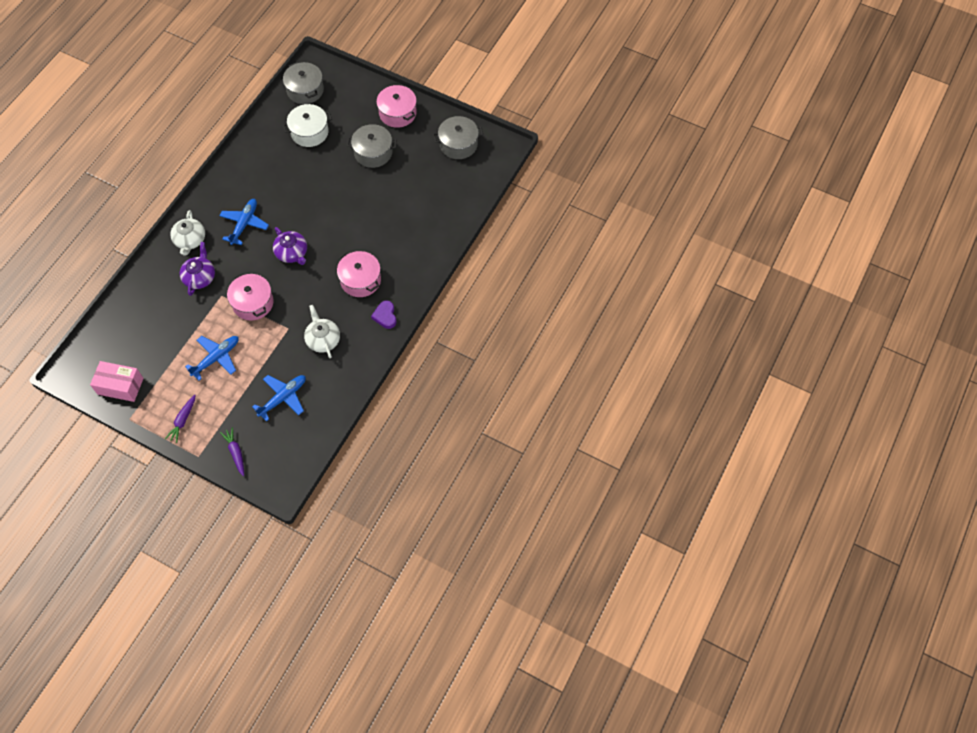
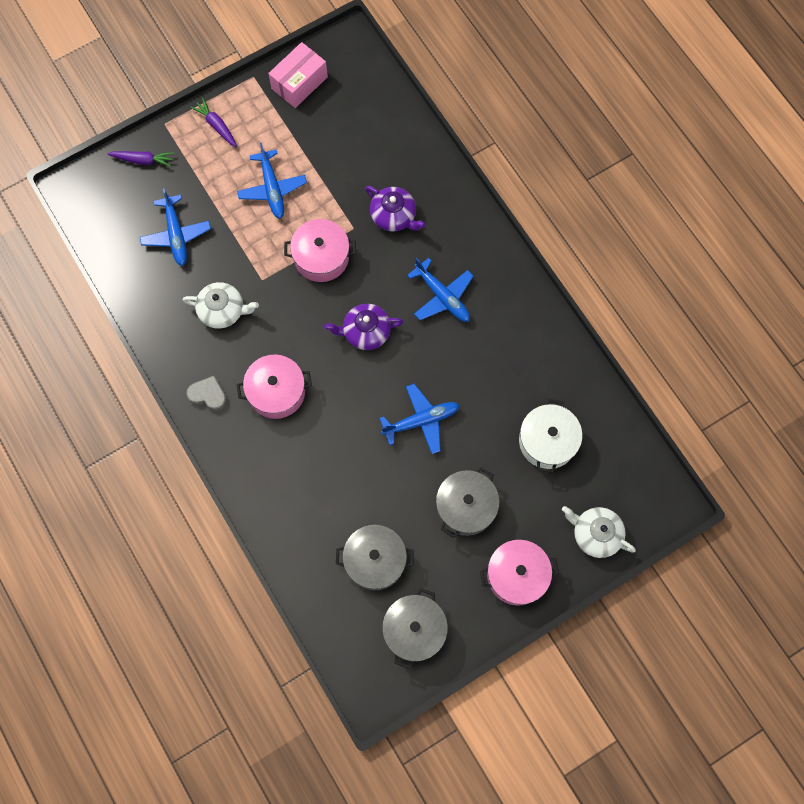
camera: 120 degrees right, 10 degrees up
white teapot [170,210,205,256] -> white teapot moved to [562,506,636,558]
grey pot [283,62,324,104] -> grey pot moved to [336,525,414,590]
purple heart [371,301,396,329] -> grey heart [186,376,227,411]
none -> blue plane [379,384,460,454]

